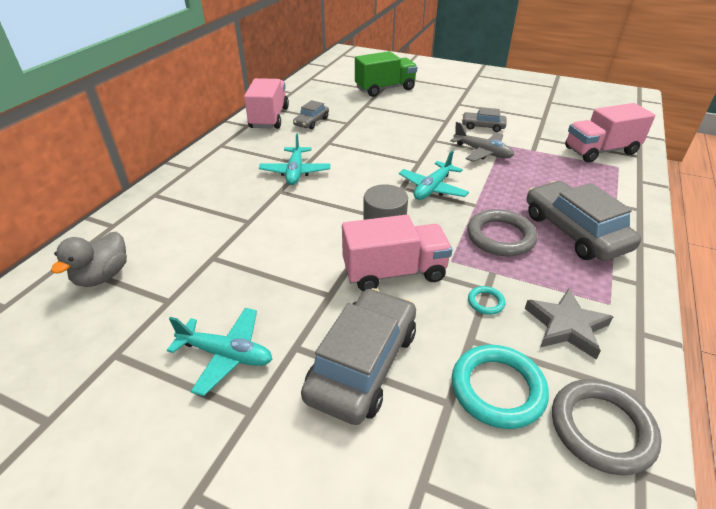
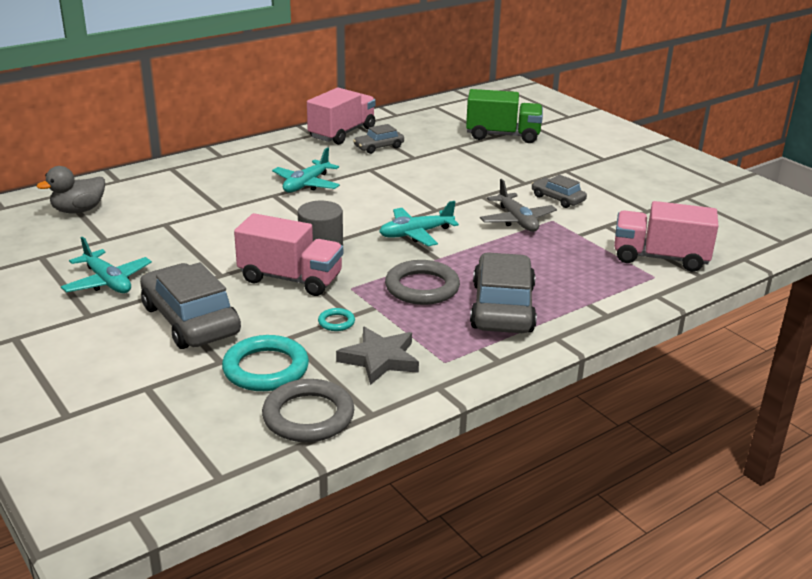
camera: 30 degrees right, 10 degrees down
grey car [301,288,416,425] -> grey car turned 90 degrees counterclockwise [140,262,241,349]

